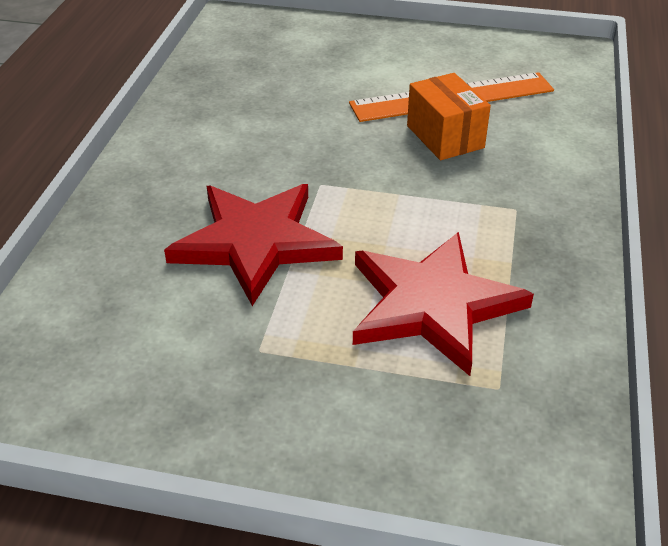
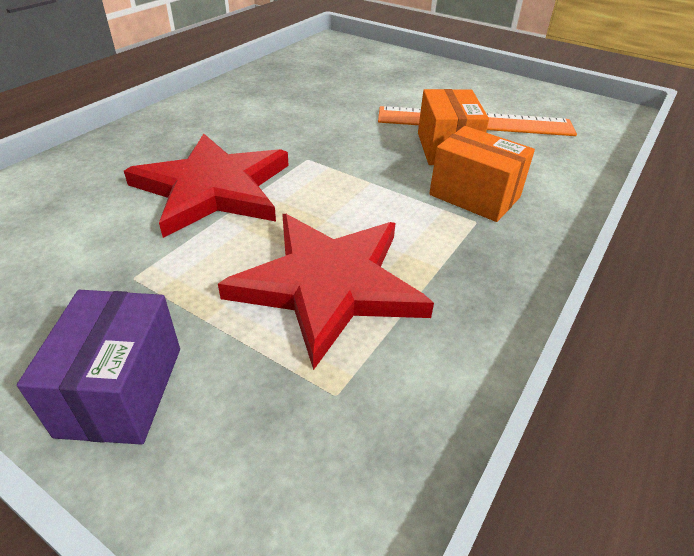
camera: 20 degrees right, 0 degrees up
none -> purple box [17,290,180,445]
none -> orange box [429,126,535,222]

